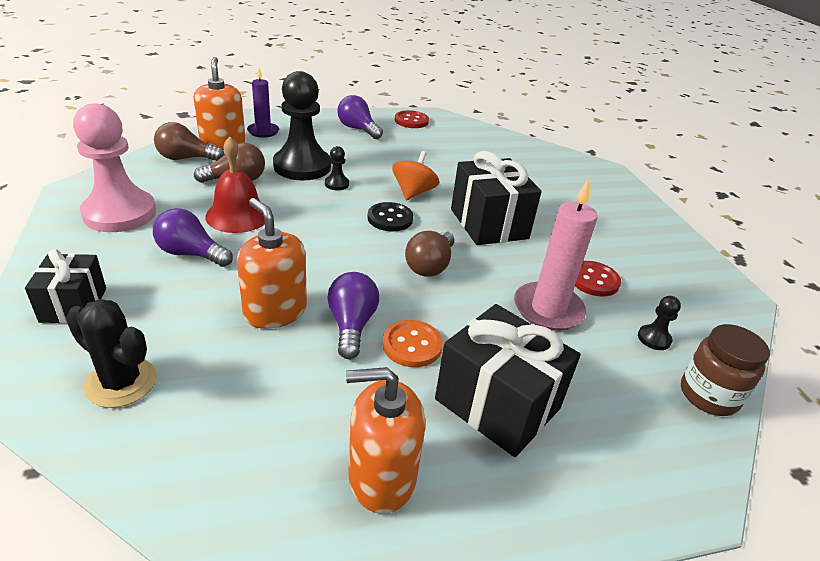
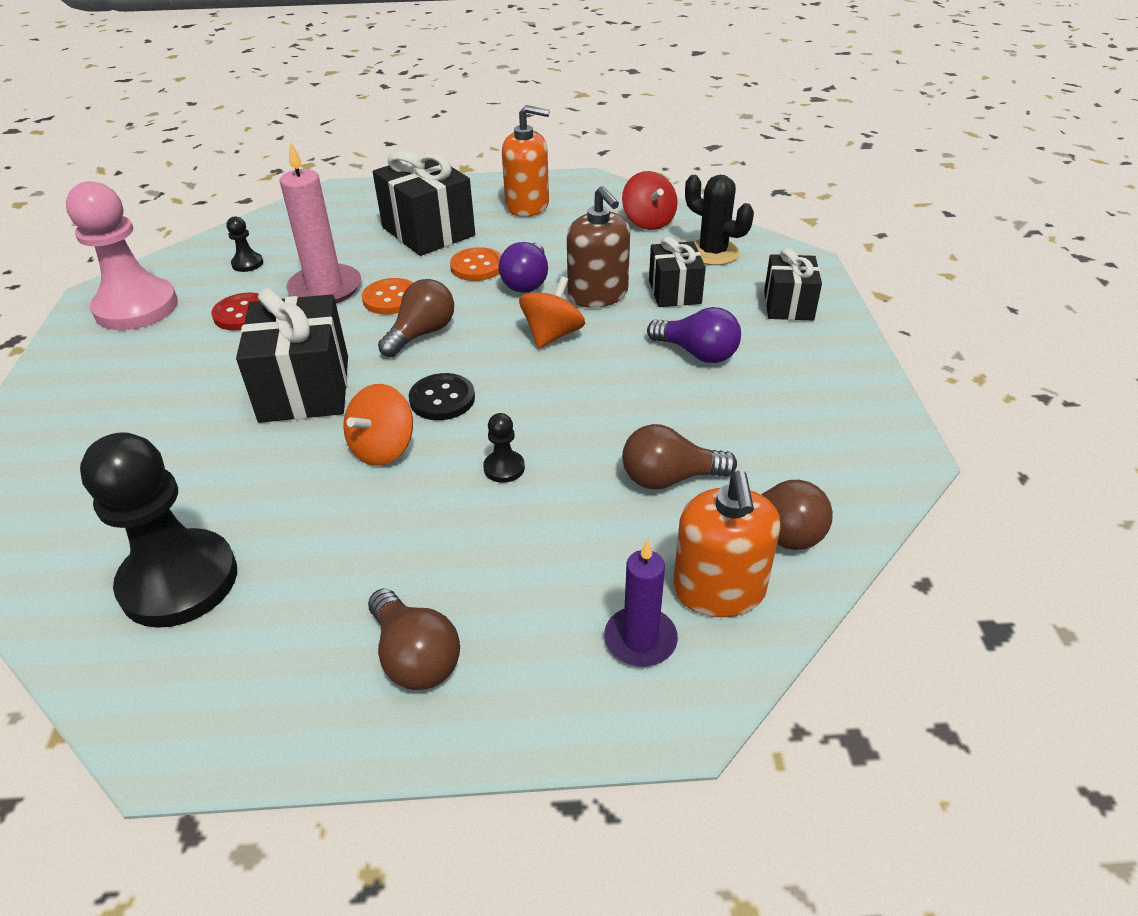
camera: 165 degrees left, 5 degrees up
pink pawn [73,103,156,232] -> pink pawn moved to [66,181,178,330]
red bell [205,136,265,233] -> none
orange soap dispenser [237,198,307,329] -> brown soap dispenser [567,186,630,308]
black pawn [273,71,331,181] -> black pawn moved to [80,432,237,628]
purple light bulb [337,95,383,139] -> brown light bulb [368,589,460,690]
red button [395,110,429,128] -> none
brown jar [681,324,770,416] -> none
none -> orange button [362,278,414,314]
none -> orange spinning top [519,276,585,349]
none -> red spinning top [622,171,678,230]
none -> black gift [649,237,706,307]

